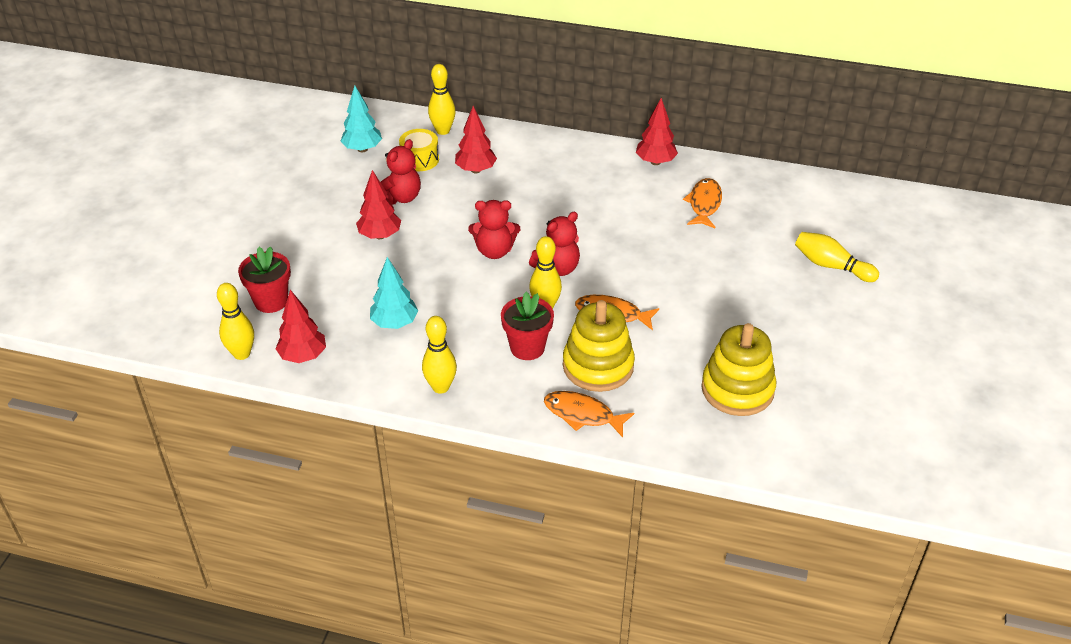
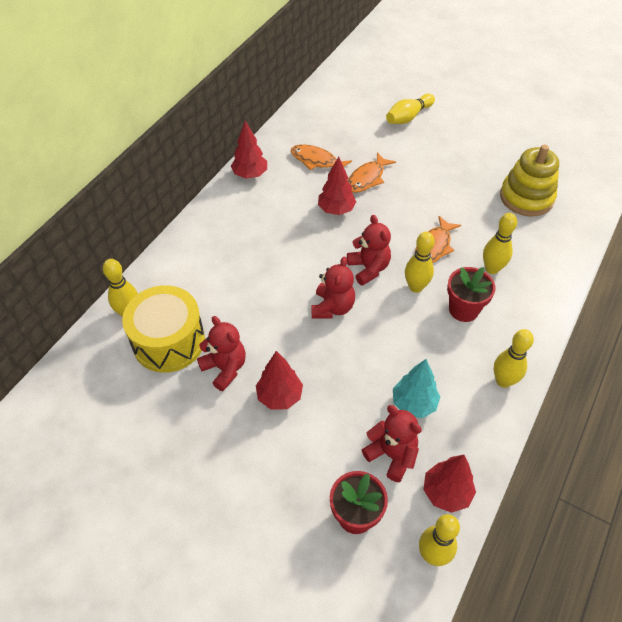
camera: 75 degrees left, 10 degrees up
turquoise tree [341,85,382,152] -> none
yellow drum [399,129,439,171] -> yellow drum [122,285,205,373], size x1.77
red tree [455,106,497,173] -> red tree moved to [318,157,356,215]
orange fish [544,391,634,438] -> orange fish moved to [347,152,396,193]
yellow stacking toy [563,300,635,392] -> yellow bowling pin [483,213,517,274]
none -> red teddy bear [362,405,422,482]

